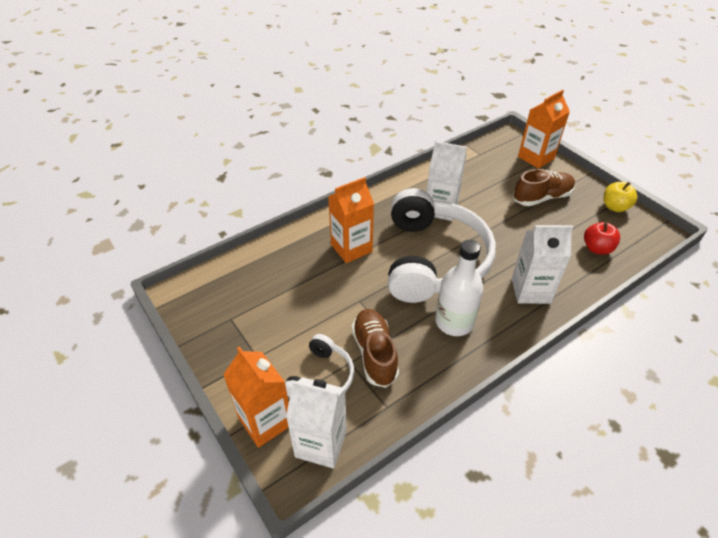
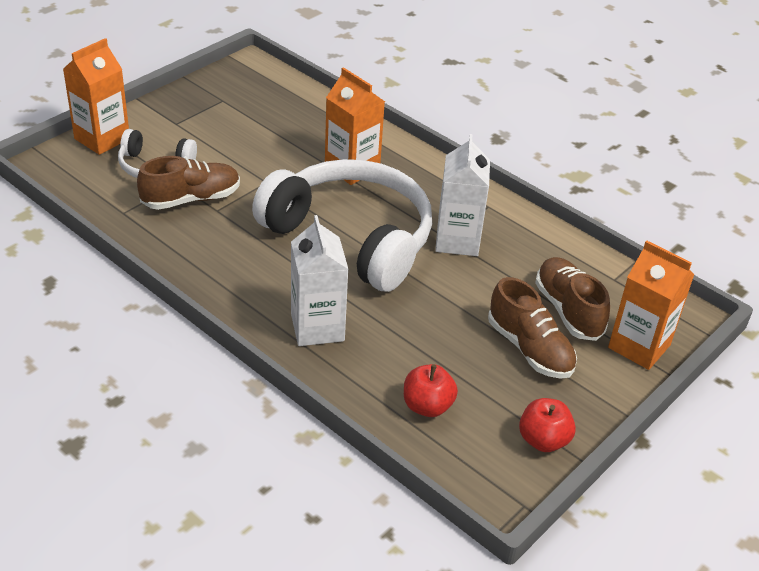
camera: 75 degrees right, 5 degrees down
white carton [286,377,347,469] -> none
white headphones [388,188,496,303] -> white headphones turned 135 degrees counterclockwise [252,159,432,292]
white bottle [435,240,483,336] -> none
yellow apple [603,182,637,212] -> red apple [519,398,576,452]
none -> brown shoe [535,257,610,341]

